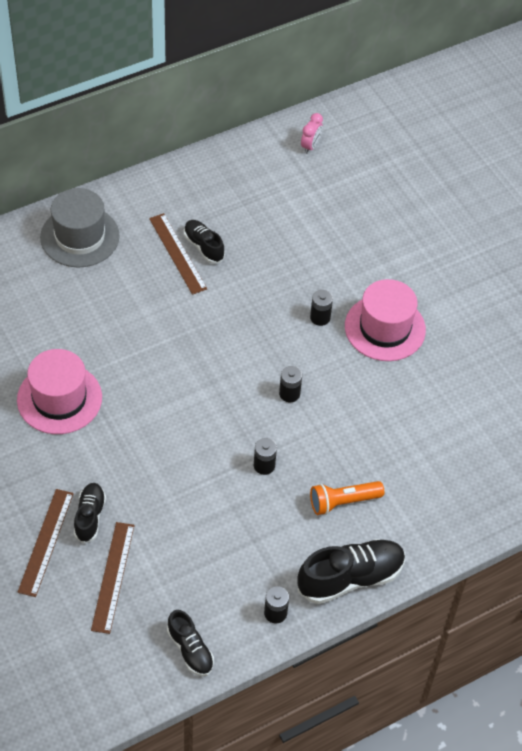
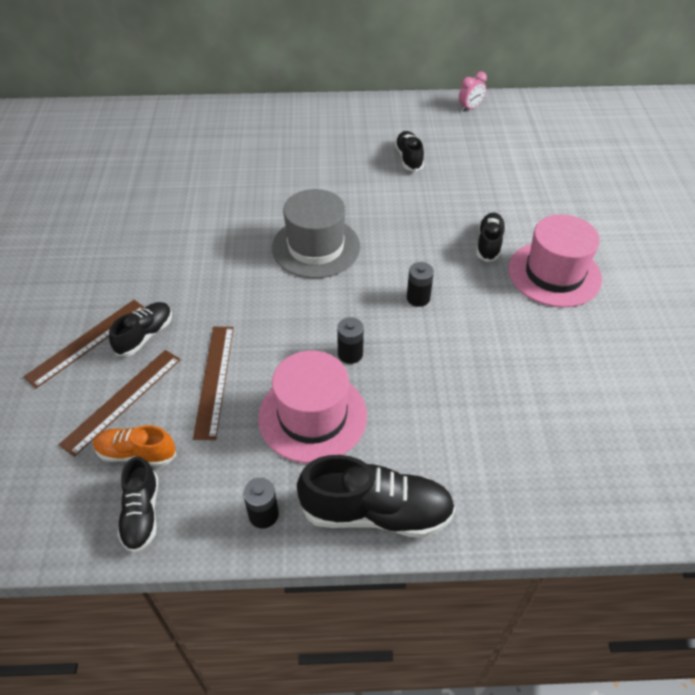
camera: 30 degrees right, 5 degrees down
pink hat [17,349,102,434] -> pink hat moved to [258,350,367,463]
grey hat [40,188,120,268] -> grey hat moved to [272,189,360,278]
brown ruler [149,213,207,295] -> brown ruler moved to [193,327,234,440]
pink clock [301,113,323,154] -> pink clock moved to [459,71,487,112]
black battery [310,290,333,326] -> black shoe [476,213,506,262]
orange flashlight [310,481,384,515] -> none
none -> orange shoe [93,425,176,466]

